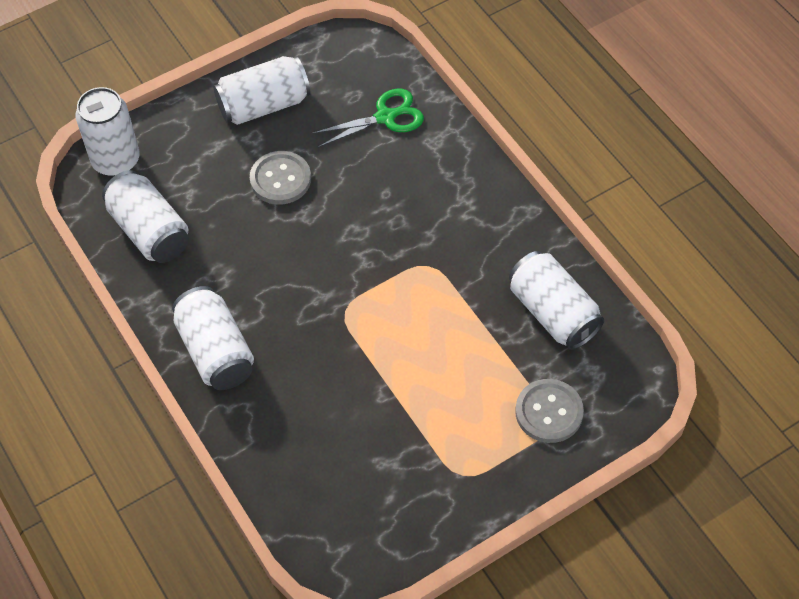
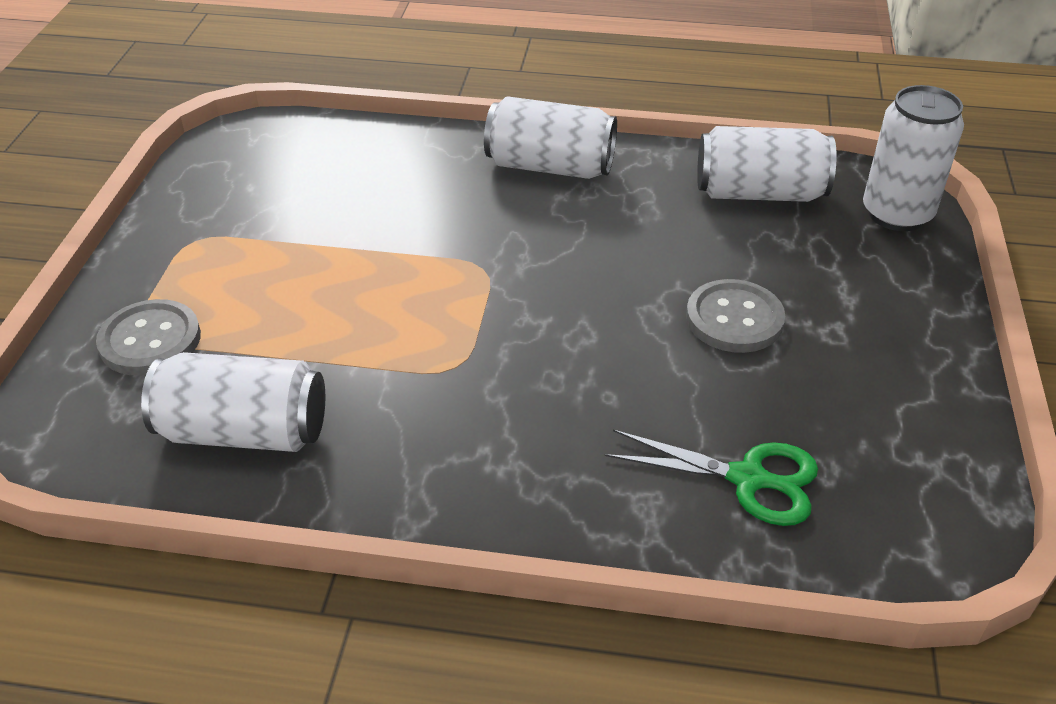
camera: 130 degrees right, 15 degrees down
white can [213,56,311,125] -> none
green scissors [311,89,424,148] -> green scissors turned 90 degrees counterclockwise [605,430,818,526]

